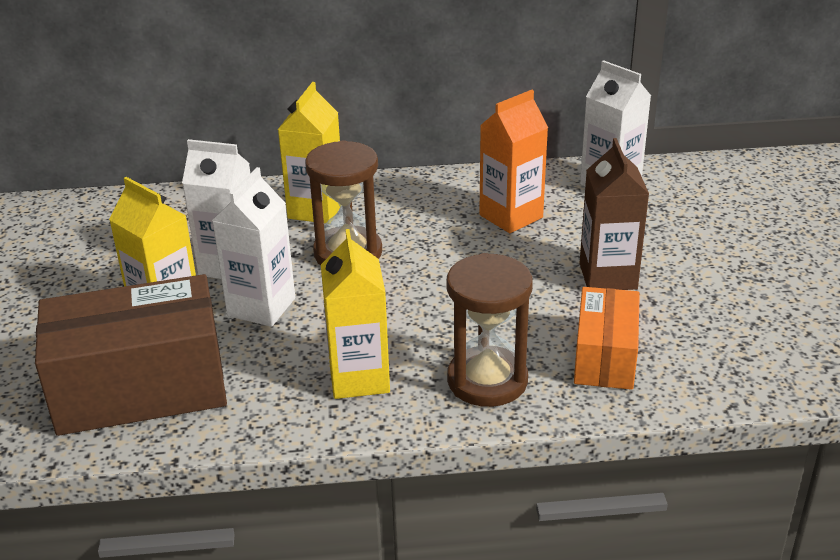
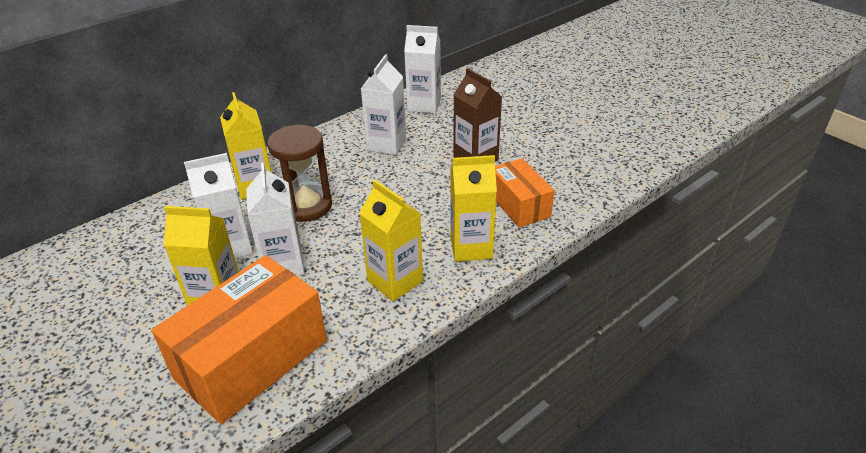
camera: 35 degrees left, 5 degrees up
brown box [35,274,227,436] -> orange box [152,255,327,424]
brown hourglass [446,253,533,407] -> yellow carton [450,155,497,262]
orange carton [479,90,548,233] -> white carton [361,54,406,155]

